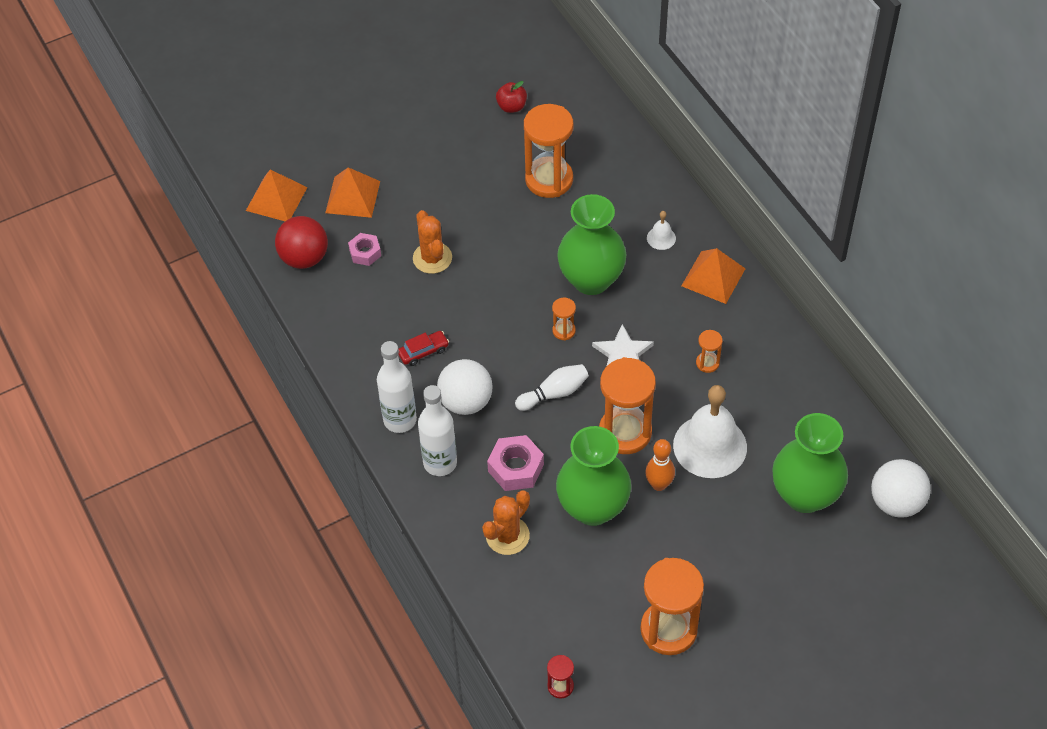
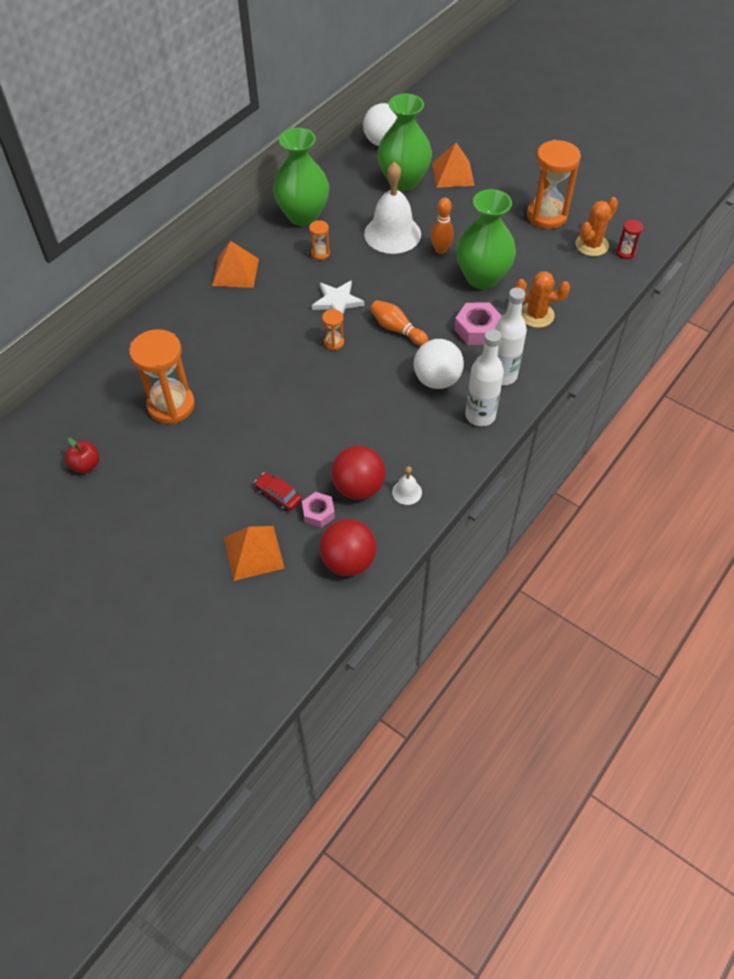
camera: 115 degrees left, 0 degrees up
orange pyramid [246,169,307,221] -> orange pyramid moved to [432,143,475,188]
red car [398,331,449,366] -> red car moved to [254,473,302,511]
orange cactus [413,210,452,274] -> orange cactus moved to [575,197,618,256]
white bowling pin [515,364,589,411] -> orange bowling pin [370,300,428,346]
green vase [557,194,626,295] -> green vase moved to [273,128,329,226]
orange hourglass [599,357,656,454] -> none
white bell [647,211,676,250] -> white bell moved to [392,466,422,505]
none -> red ball [331,446,385,500]

